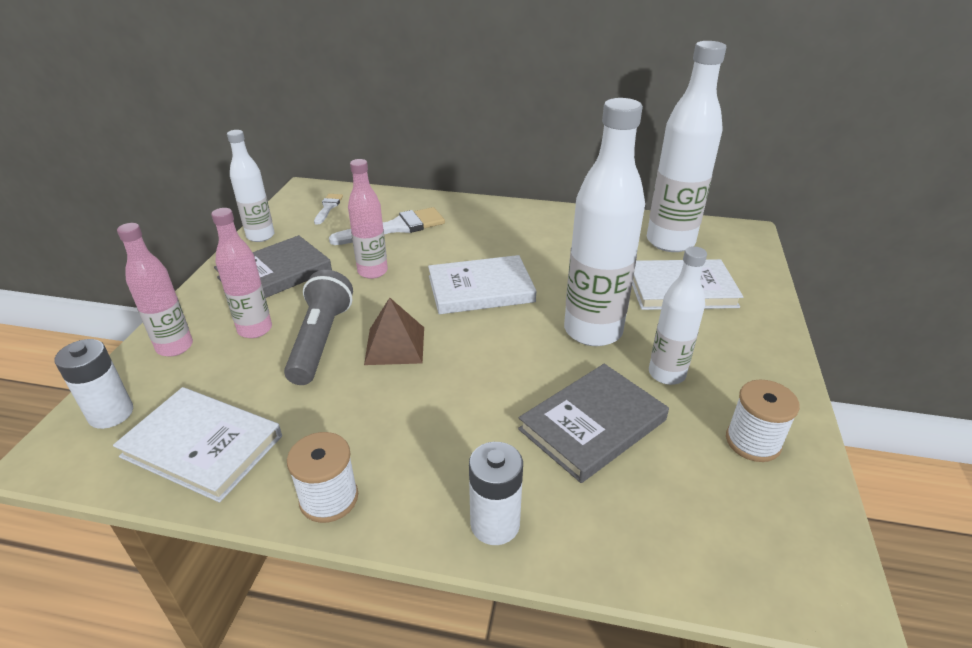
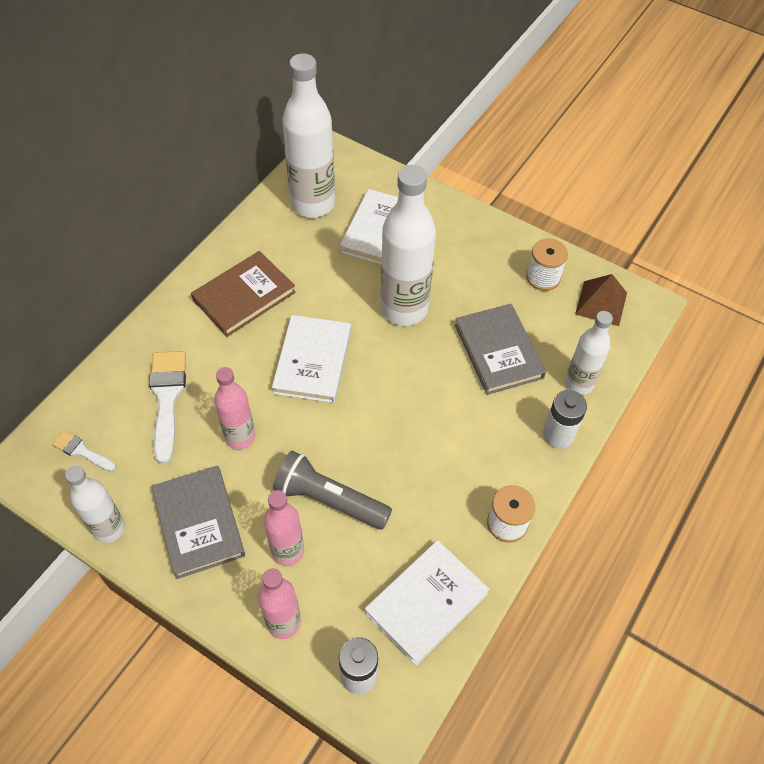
camera: 70 degrees left, 20 degrees up
brown pyramid [364,298,424,365] -> brown pyramid moved to [575,274,627,326]
white bottle [649,246,707,385] -> white bottle moved to [565,311,613,395]
none -> brown book [191,251,296,337]

